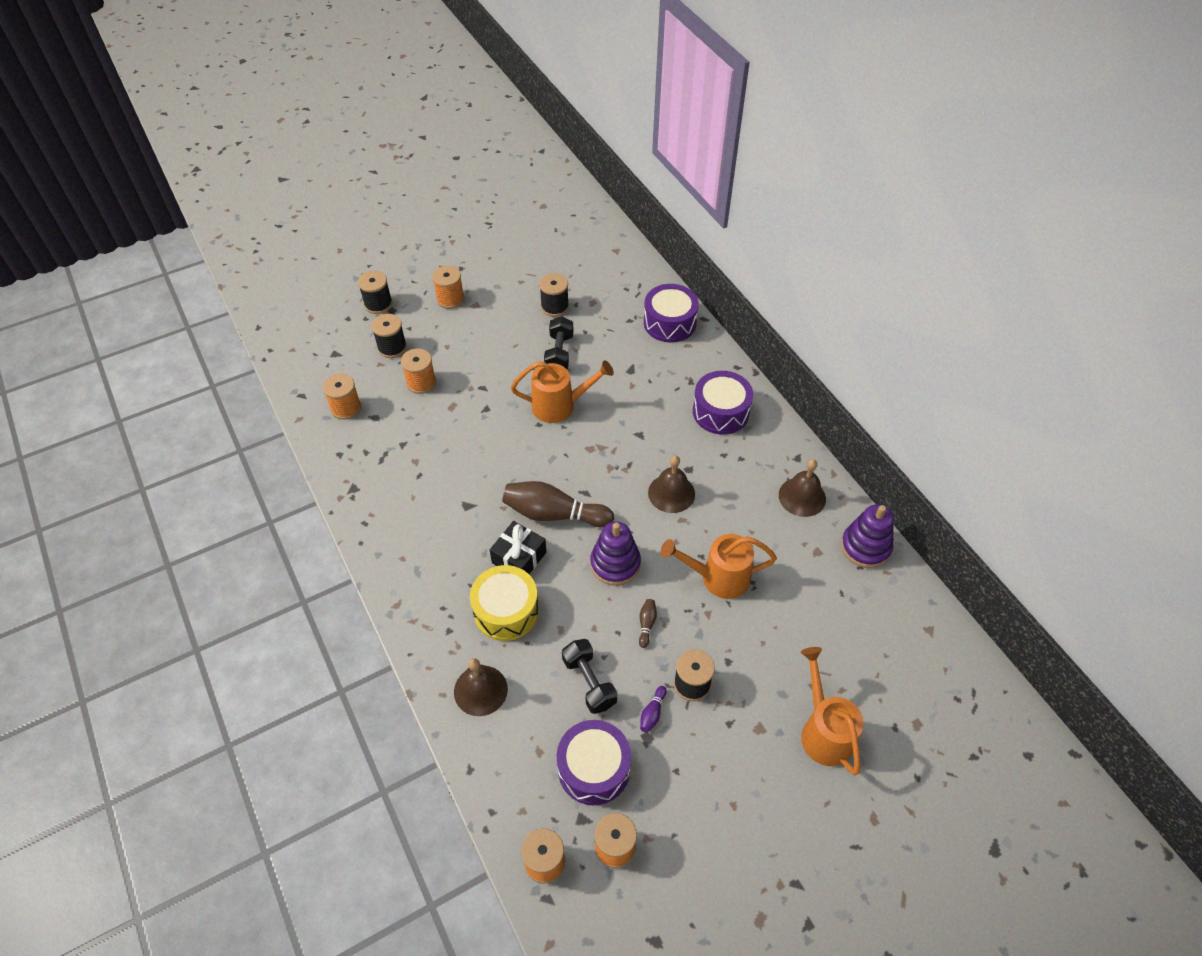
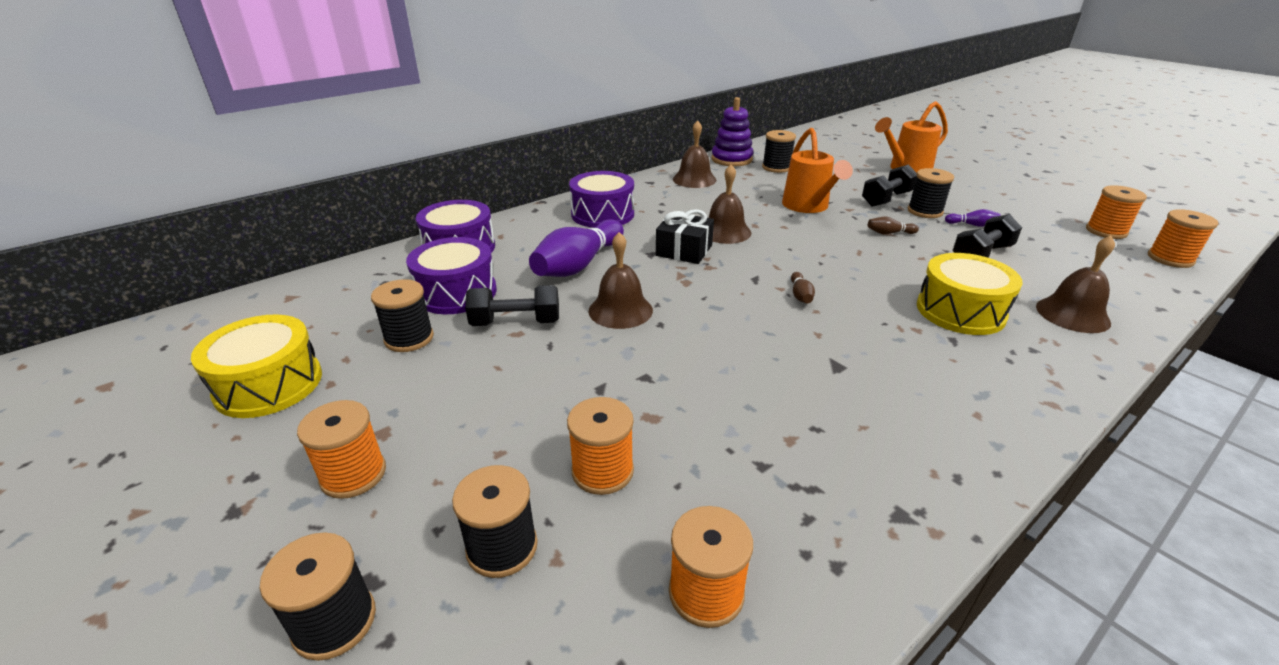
camera: 100 degrees left, 20 degrees down
black gift [490,521,547,574] -> black gift moved to [656,209,714,264]
brown bowling pin [502,481,614,527] -> brown bowling pin [791,272,815,303], size x0.42
orange watering can [511,360,614,423] -> brown bell [589,232,653,329]
purple drum [557,720,631,805] -> purple drum moved to [406,237,497,314]
purple stacking toy [590,522,641,586] -> none
none -> yellow drum [191,314,322,418]
none -> purple bowling pin [529,219,624,277]
none -> black spool [762,130,796,173]
none -> black dumbbell [862,164,917,207]

